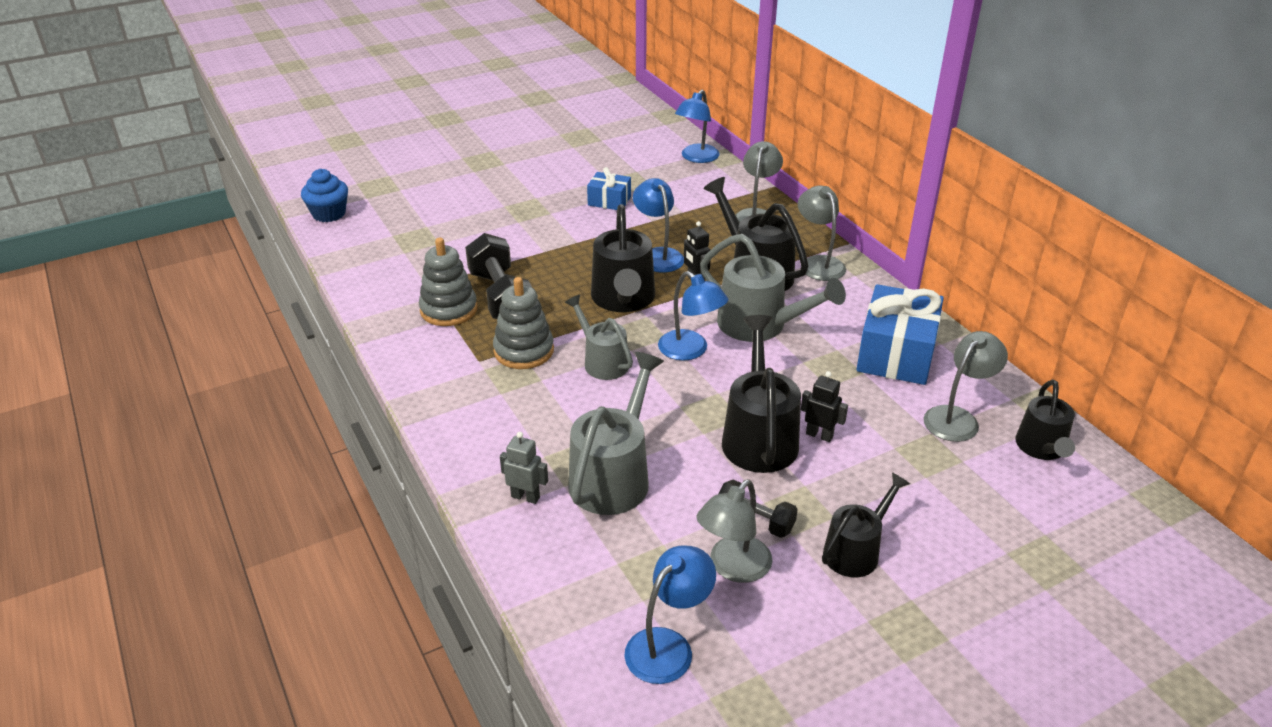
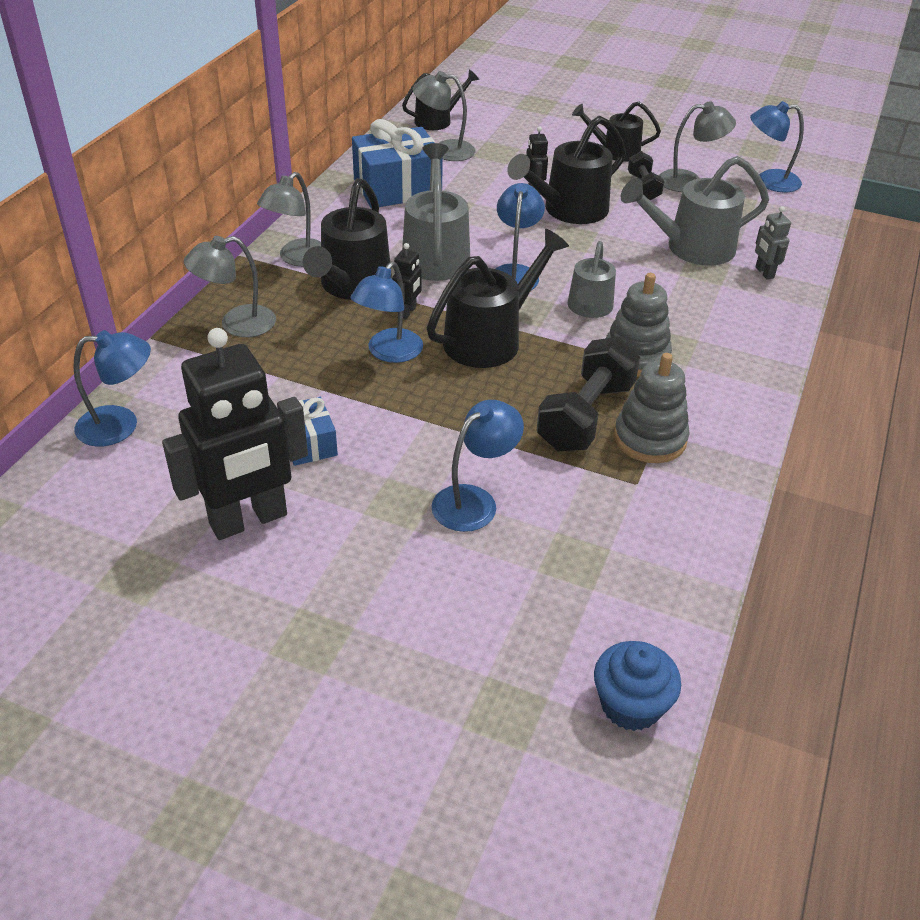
camera: 130 degrees left, 5 degrees up
none -> black robot [162,328,308,540]
none -> blue lamp [431,400,524,532]

